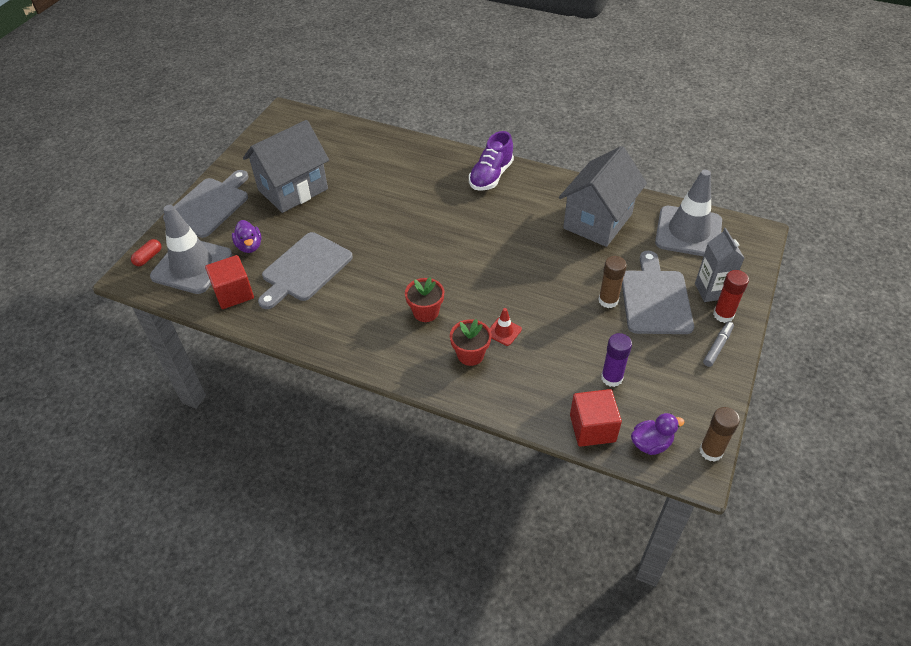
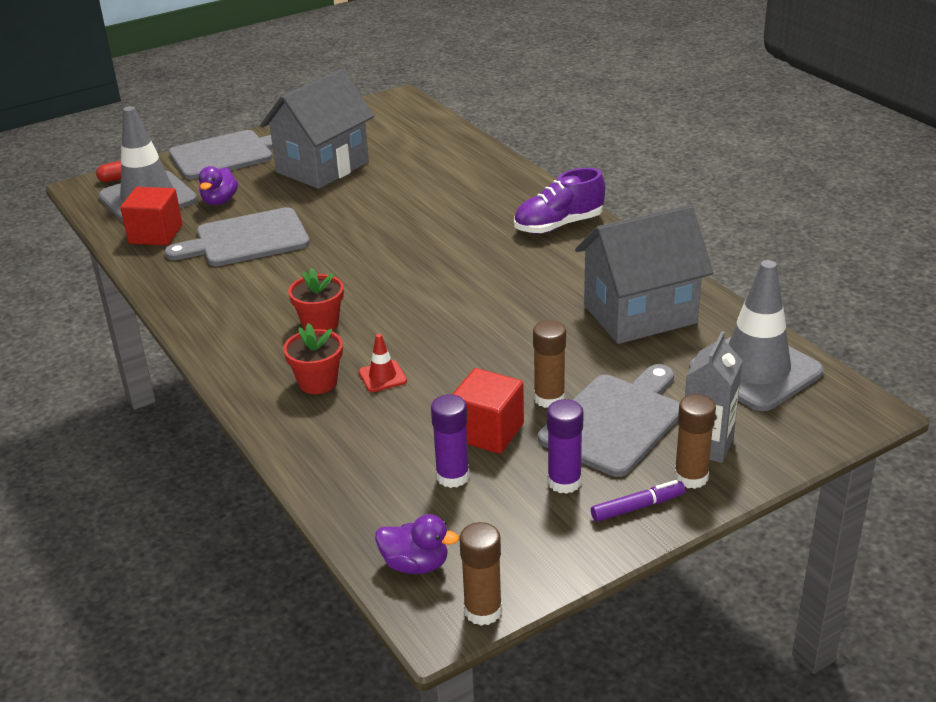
camera: 35 degrees right, 15 degrees down
grey house [243,120,329,213] -> grey house turned 45 degrees counterclockwise [260,69,374,189]
red cube [570,389,622,447] -> red cube moved to [452,368,524,454]
grey marker [703,321,734,367] -> purple marker [591,480,685,522]
red glue stick [713,270,749,323] -> brown glue stick [674,394,716,489]
none -> purple glue stick [547,399,584,494]

